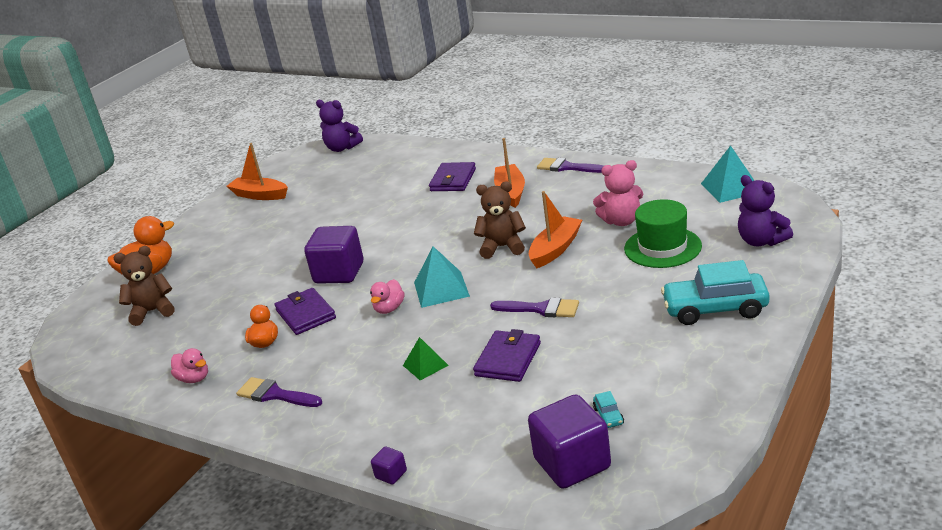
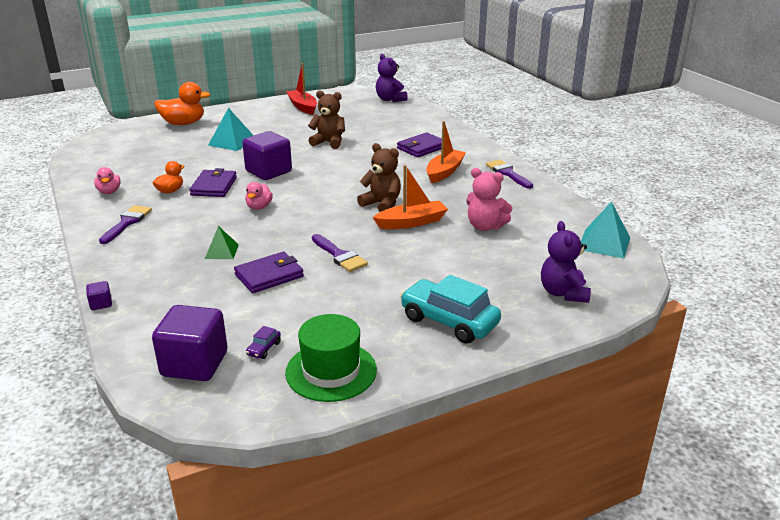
camera: 30 degrees right, 0 degrees up
brown teddy bear [114,246,175,326] -> brown teddy bear moved to [308,90,345,149]
orange boat [227,143,288,200] -> red boat [287,63,317,115]
purple brush [236,377,322,407] -> purple brush turned 45 degrees clockwise [99,205,152,244]
pink duck [370,279,404,314] -> pink duck turned 45 degrees counterclockwise [245,182,273,210]
turquoise pyramid [414,246,470,308] -> turquoise pyramid moved to [208,108,254,151]
turquoise car [593,391,624,428] -> purple car [246,326,281,359]
green hat [624,199,702,268] -> green hat moved to [285,314,377,402]

